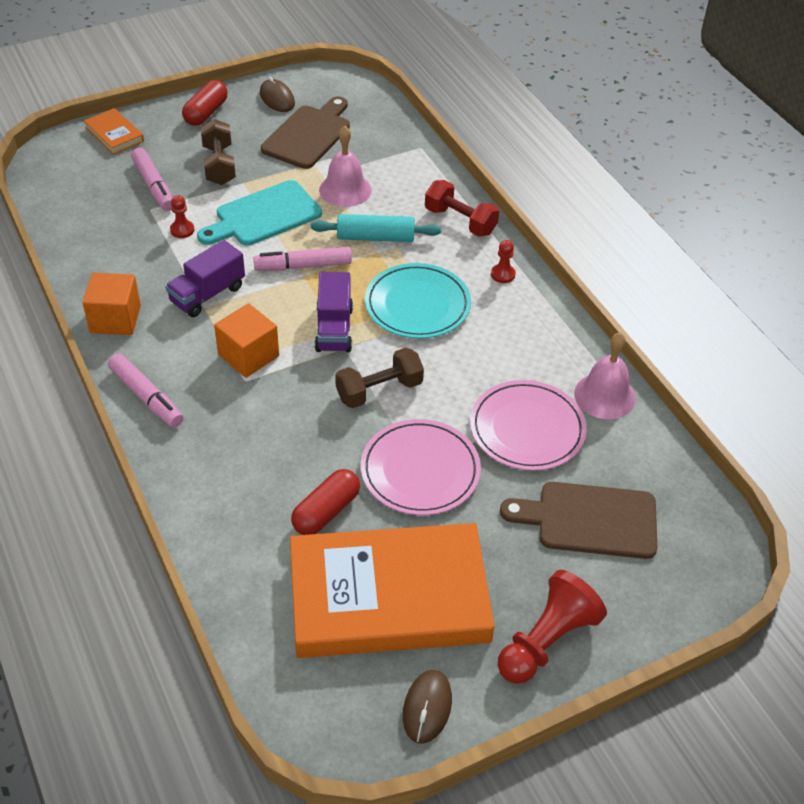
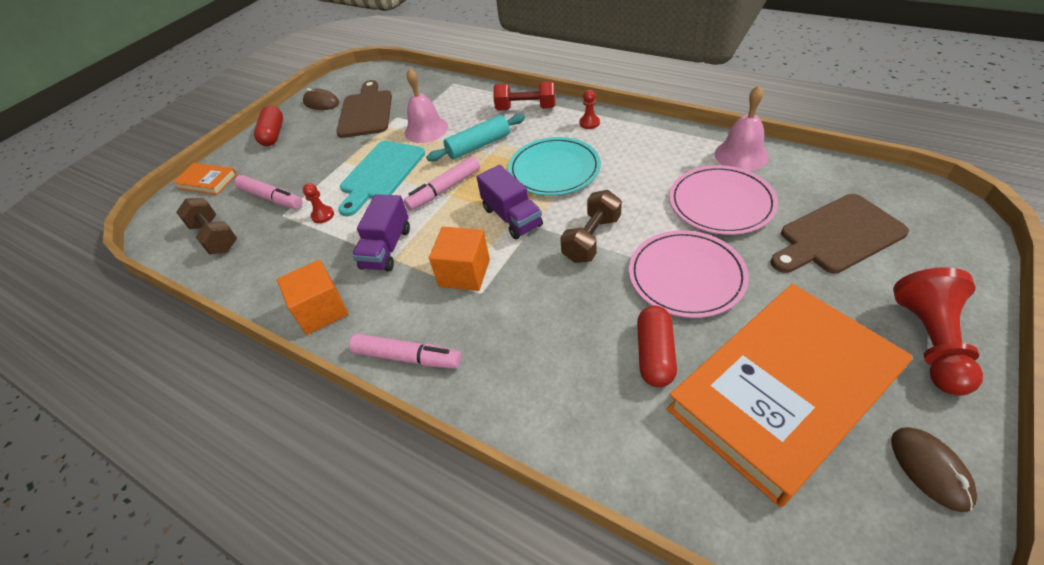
camera: 25 degrees left, 0 degrees up
brown dumbbell [201,119,236,185] -> brown dumbbell moved to [176,198,237,255]

